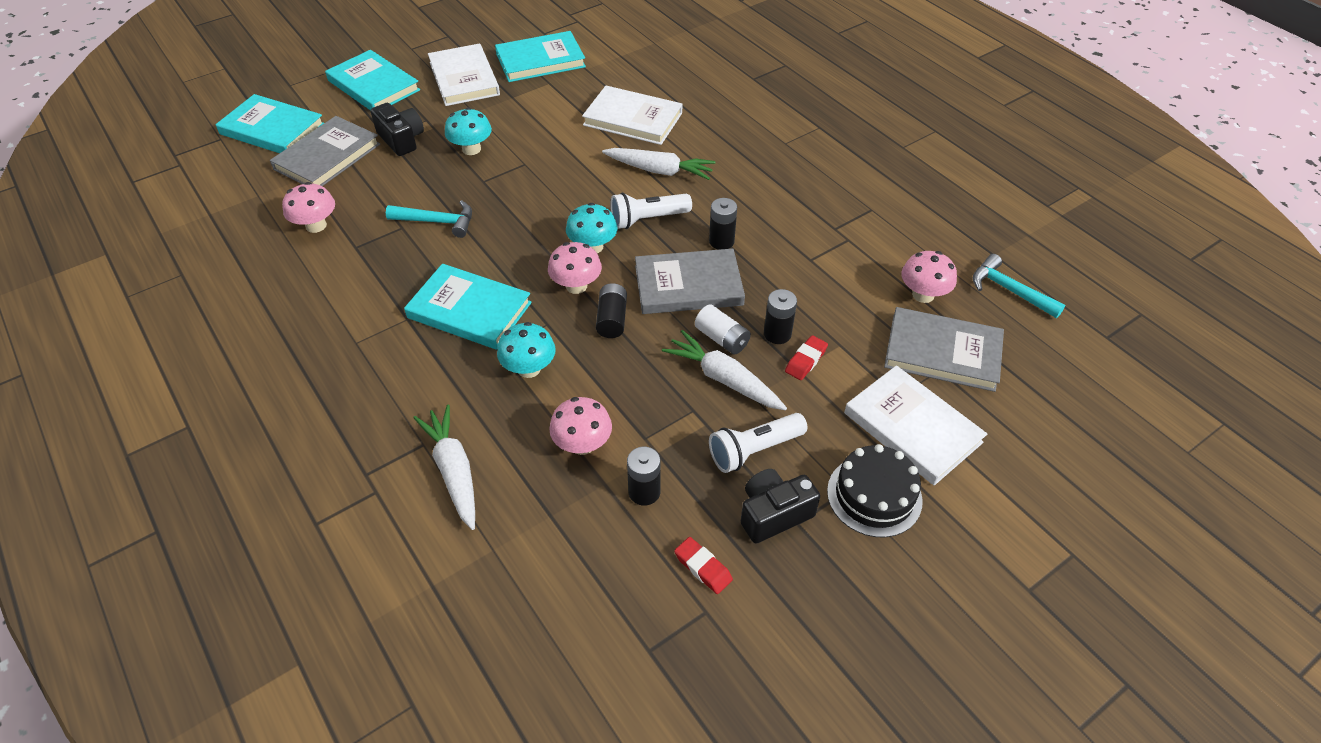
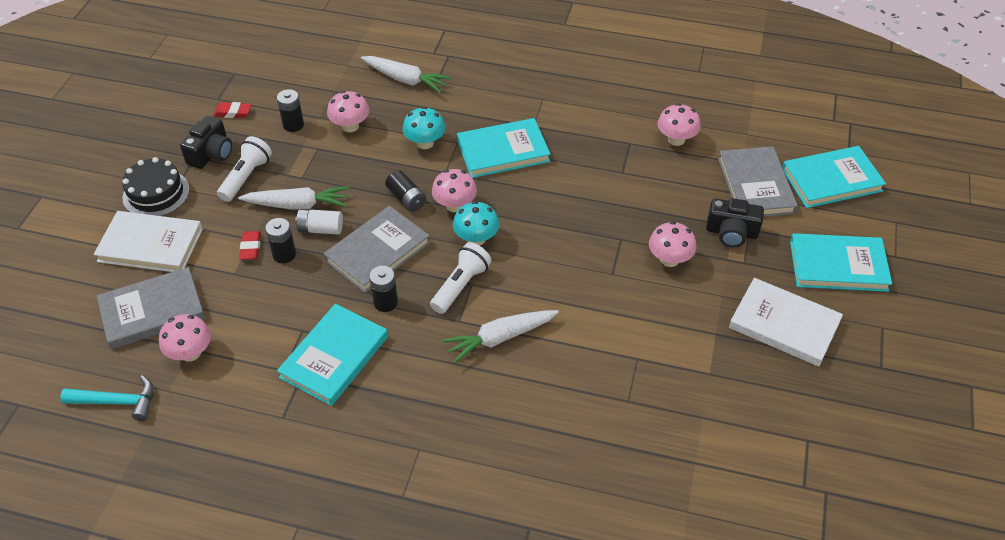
camera: 140 degrees right, 0 degrees up
turquoise hammer [386,200,472,238] -> none
turquoise mushroom [445,107,492,155] -> pink mushroom [649,221,696,267]
turquoise book [495,31,586,82] -> turquoise book moved to [277,304,388,406]
white book [582,86,682,145] -> none

